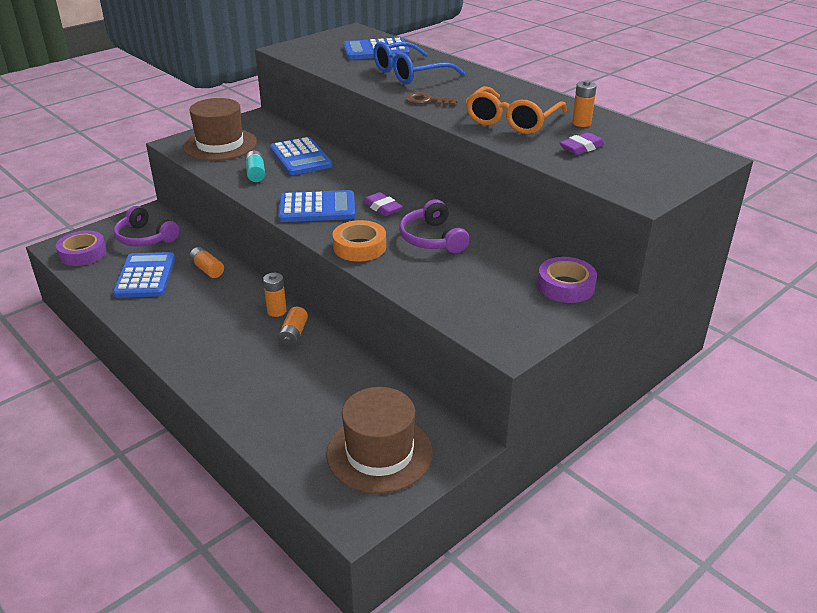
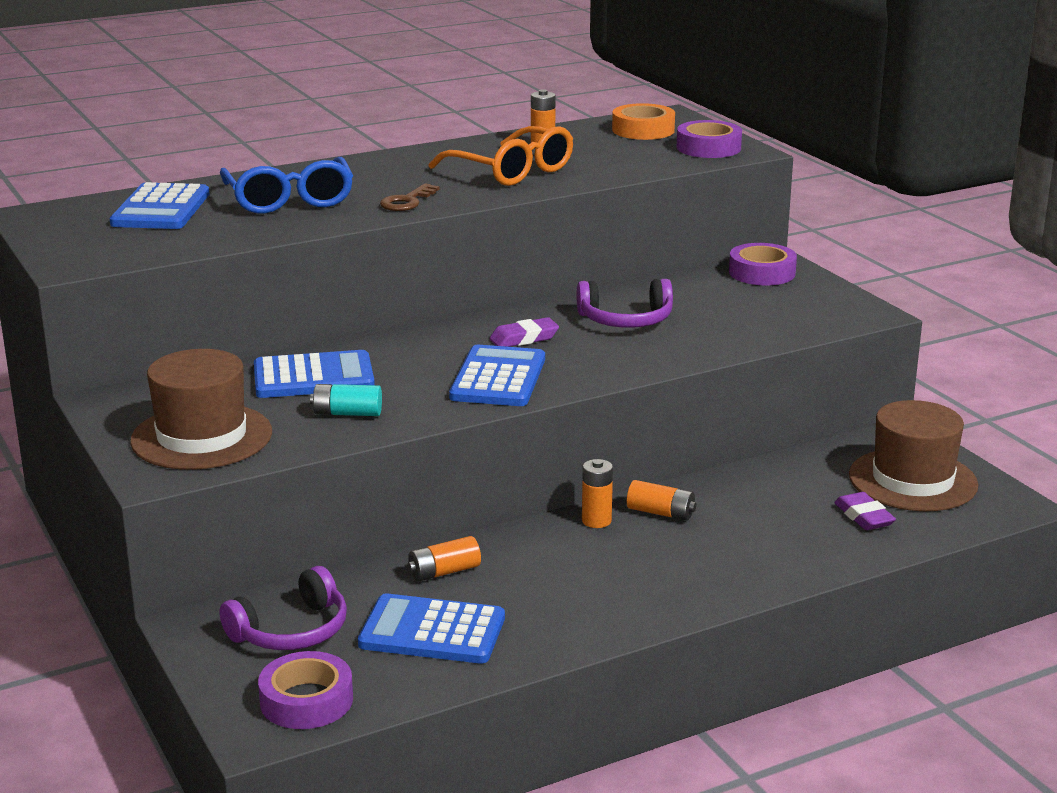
camera: 75 degrees left, 10 degrees down
orange tape [332,220,386,262] -> orange tape moved to [612,103,675,140]
purple eraser [559,132,605,155] -> purple eraser moved to [834,492,896,530]
none -> purple tape [677,120,742,158]

